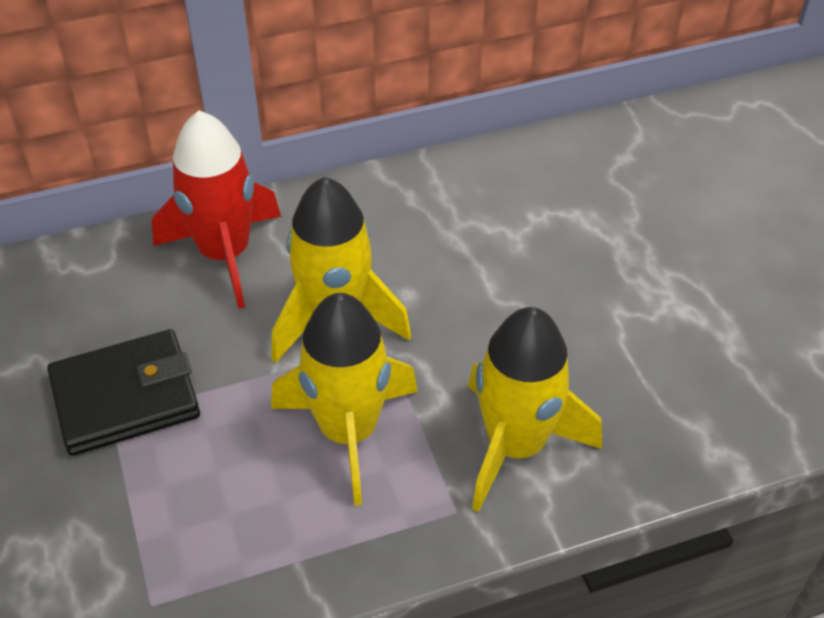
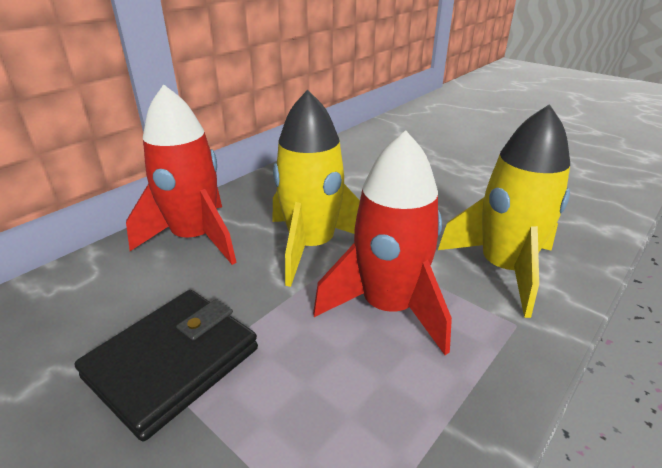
camera: 30 degrees left, 15 degrees down
yellow rocket [271,293,418,506] -> red rocket [313,130,452,355]

